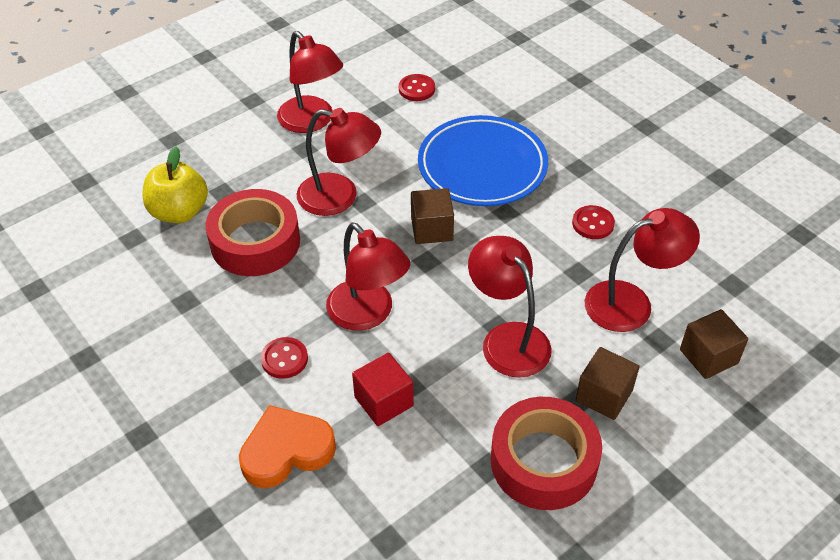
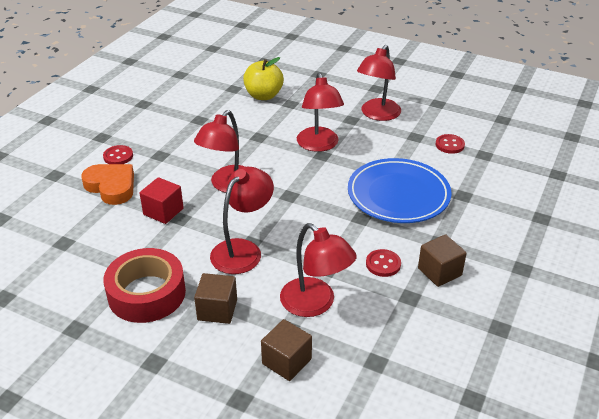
camera: 65 degrees right, 10 degrees down
red tape [205,189,300,276] -> none
red button [261,337,308,379] -> red button moved to [103,145,133,164]
brown cube [411,188,454,244] -> brown cube moved to [418,234,467,287]

